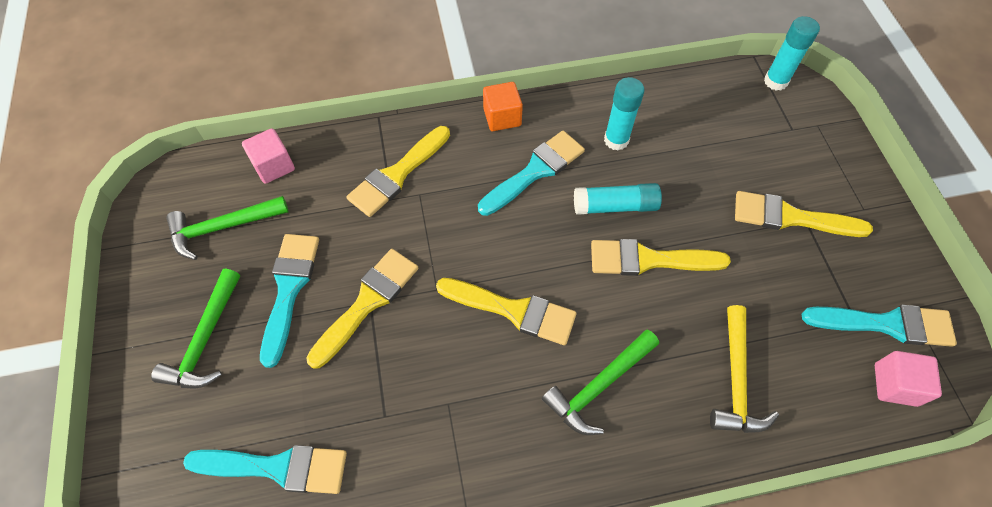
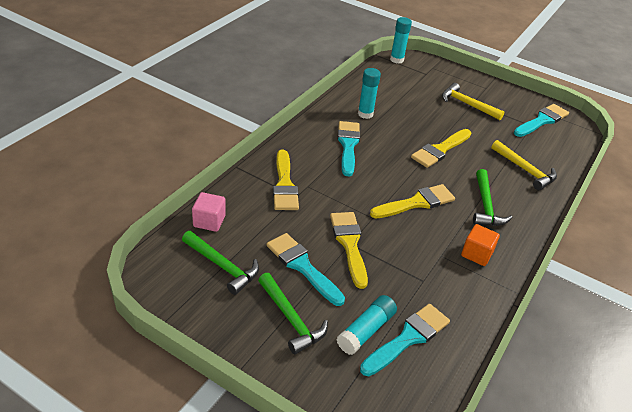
camera: 50 degrees left, 20 degrees down
green hammer [166,196,288,260] -> green hammer turned 75 degrees counterclockwise [182,231,259,295]
orange cube [483,82,523,131] -> orange cube moved to [461,224,500,266]
turquoise glue stick [574,183,662,215] -> turquoise glue stick moved to [336,295,397,355]
yellow brush [735,191,873,237] -> yellow hammer [442,83,504,120]
pink cube [875,351,942,407] -> none

